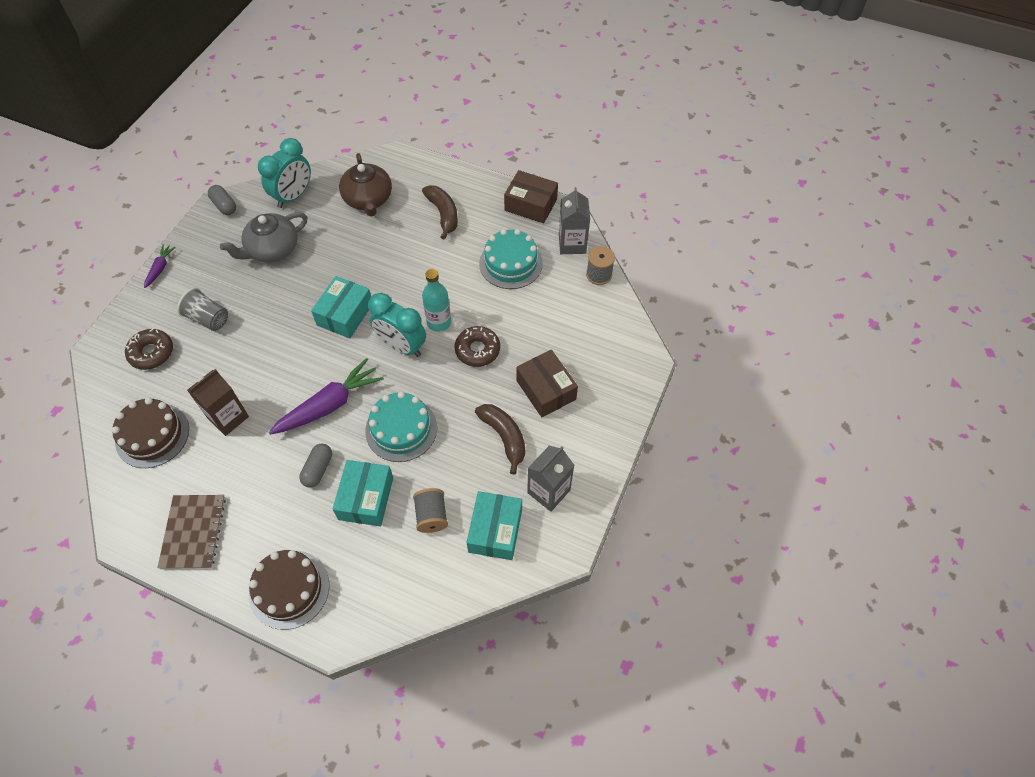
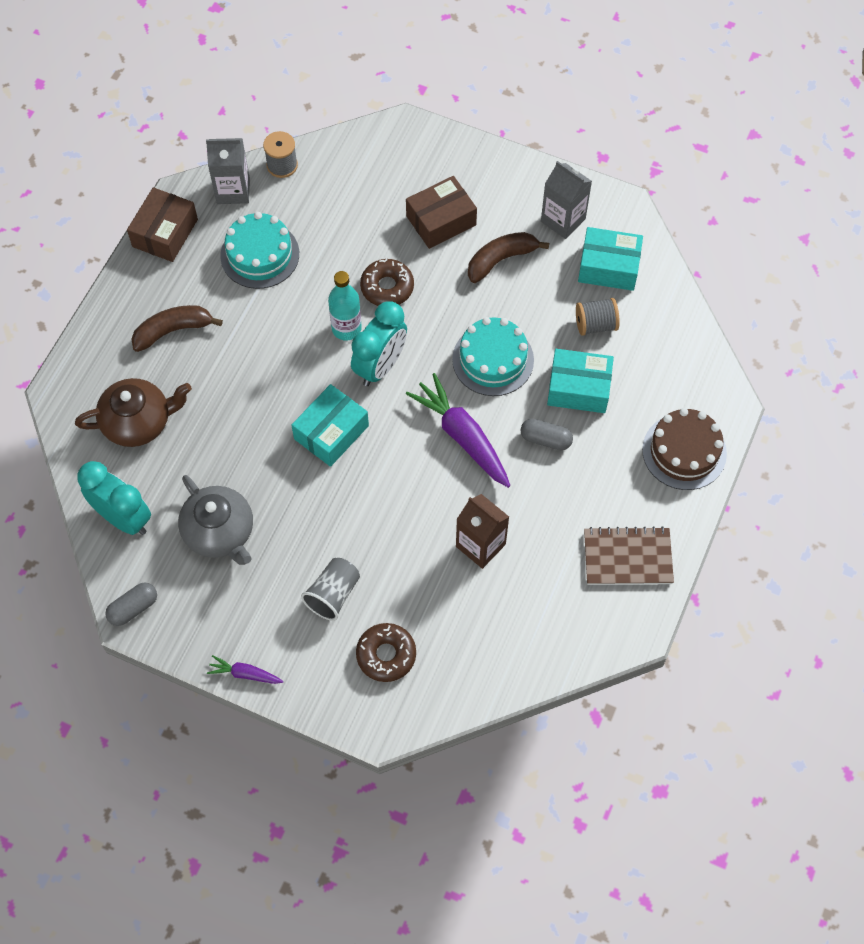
camera: 90 degrees left, 5 degrees up
brown cake [112,397,189,468] -> none
turquoise box [311,276,371,338] -> turquoise box turned 75 degrees counterclockwise [291,384,369,467]

